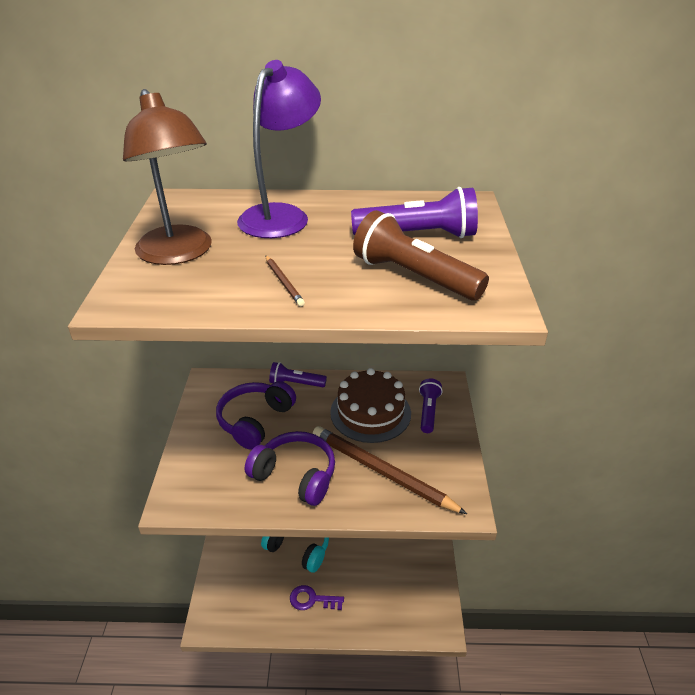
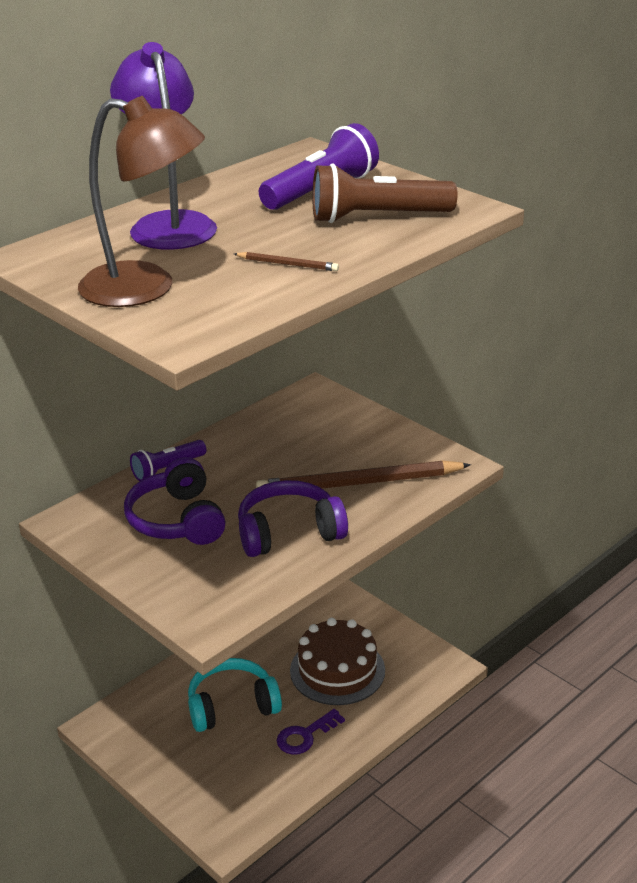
camera: 45 degrees left, 5 degrees down
brown cake [330,368,411,443] -> brown cake moved to [290,618,385,705]
purple flashlight [419,378,443,433] -> none

